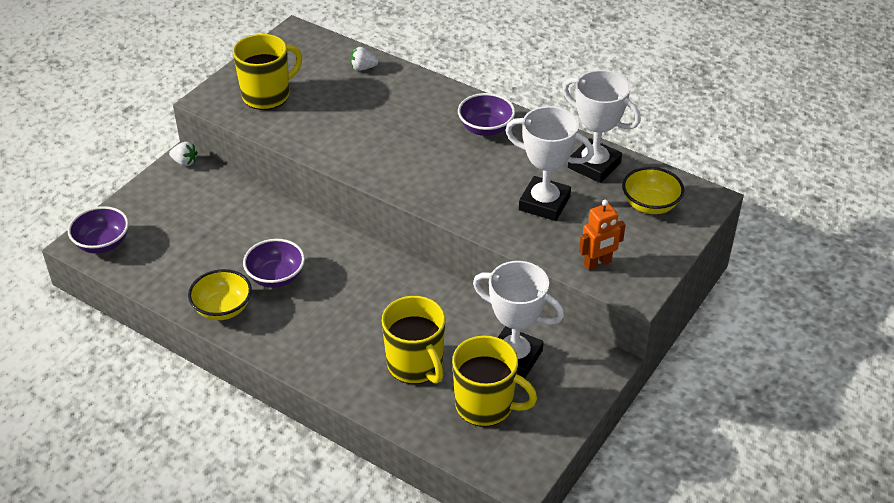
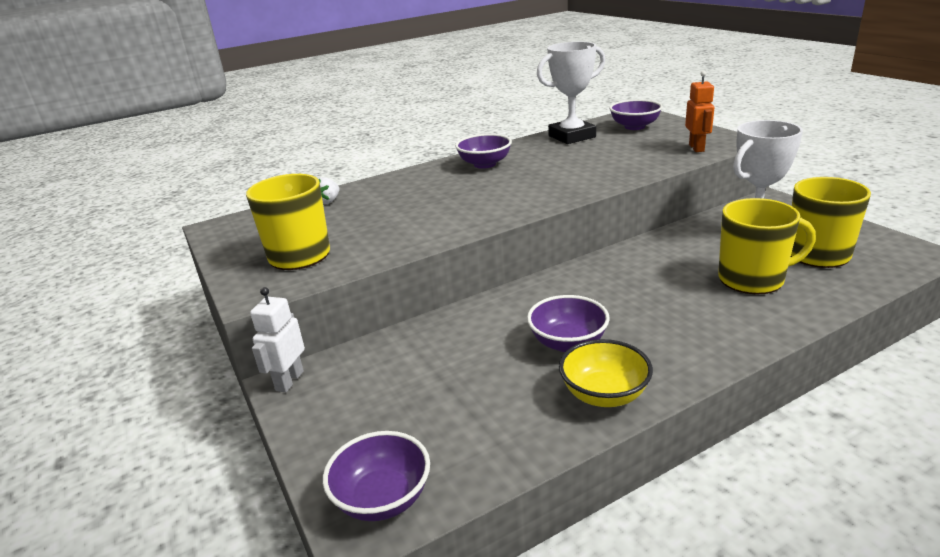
camera: 60 degrees left, 15 degrees down
white strawberry [169,142,198,166] -> white robot [250,287,305,392]
white trophy [505,106,594,221] -> none
yellow bowl [622,167,684,214] -> purple bowl [609,99,663,130]

